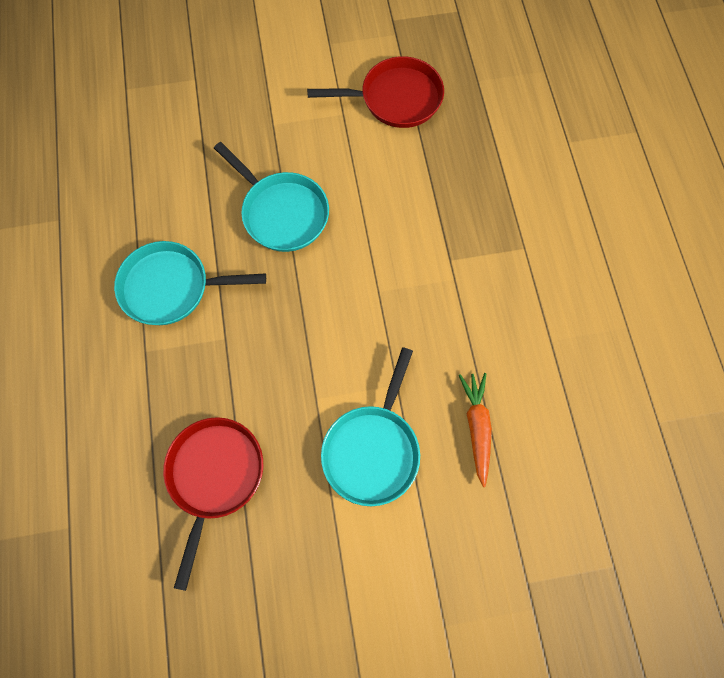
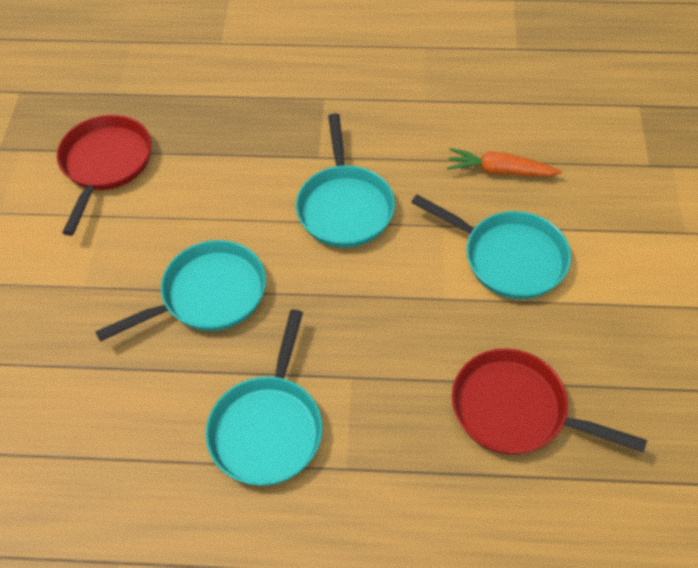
camera: 75 degrees left, 15 degrees down
none -> turquoise pan [296,113,395,248]

